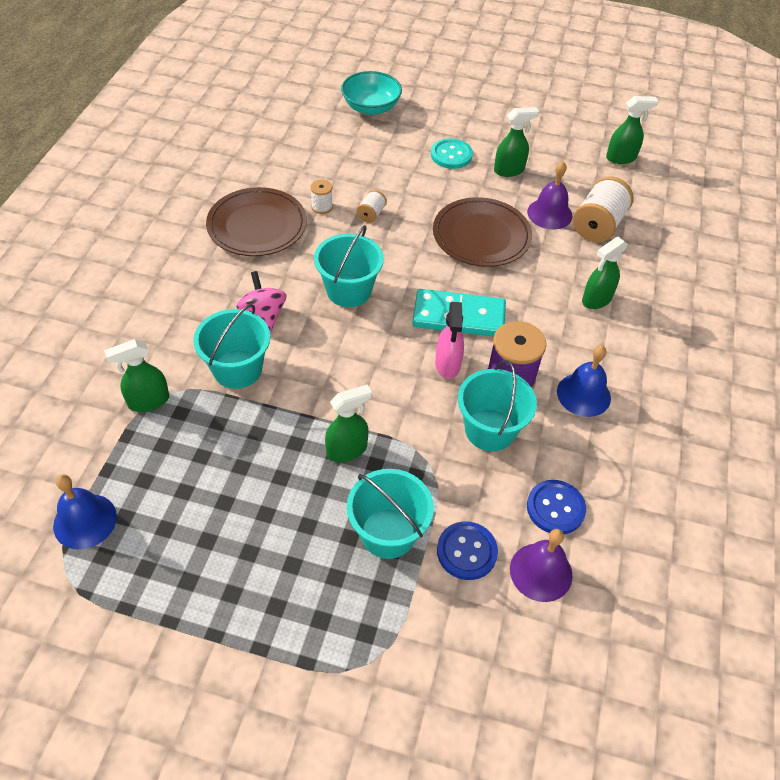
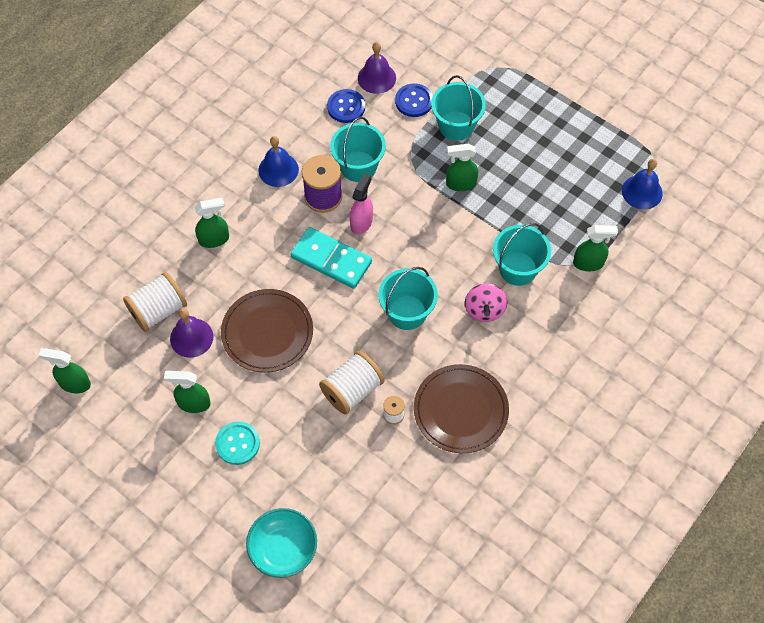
camera: 155 degrees left, 10 degrees up
white spool [356,190,387,223] -> white spool [319,351,385,414], size x2.00

